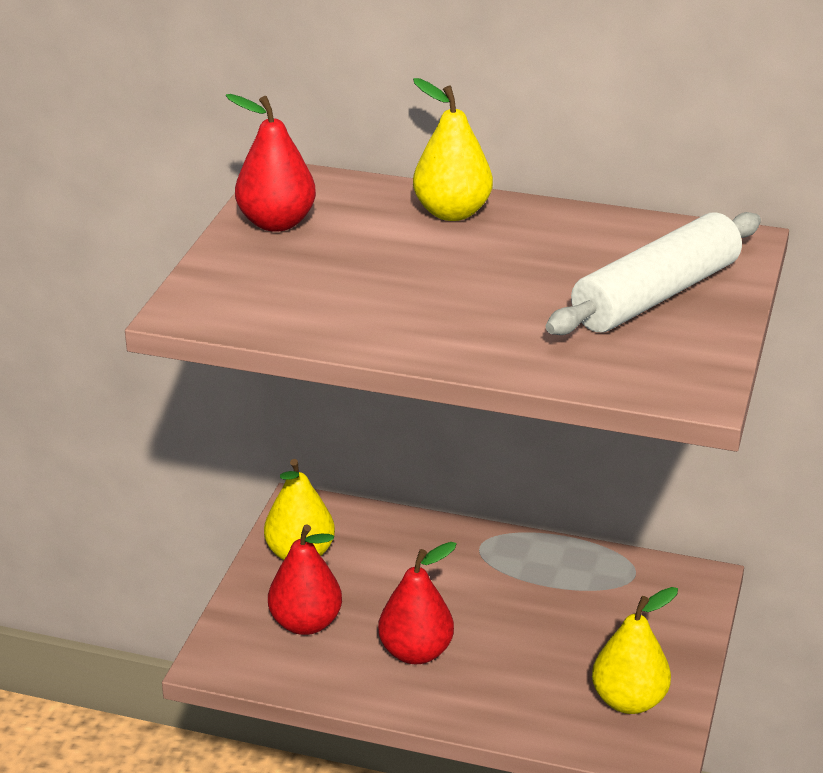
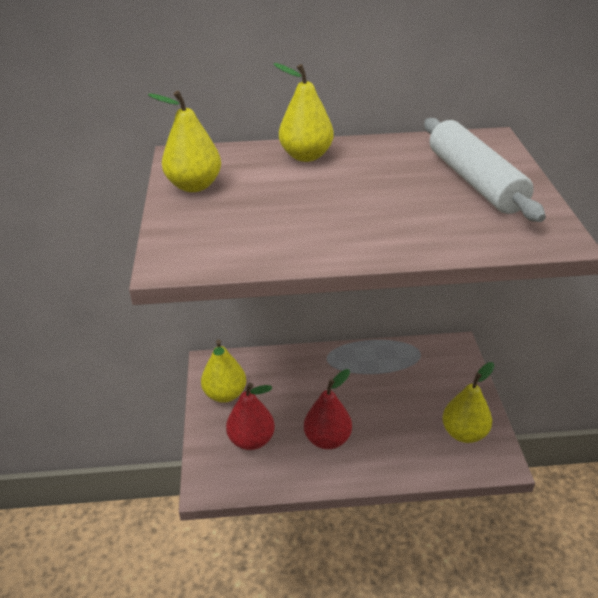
camera: 20 degrees left, 5 degrees up
red pear [226,94,316,232] -> yellow pear [148,90,221,192]
white rolling pin [546,212,761,335] -> white rolling pin turned 45 degrees counterclockwise [424,118,546,222]

